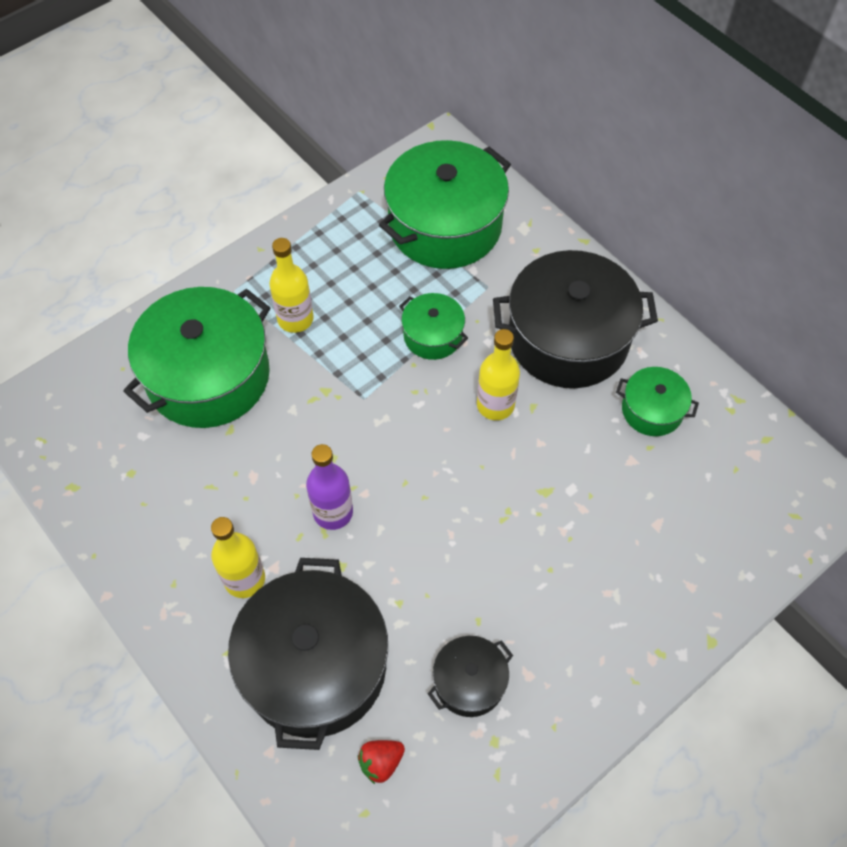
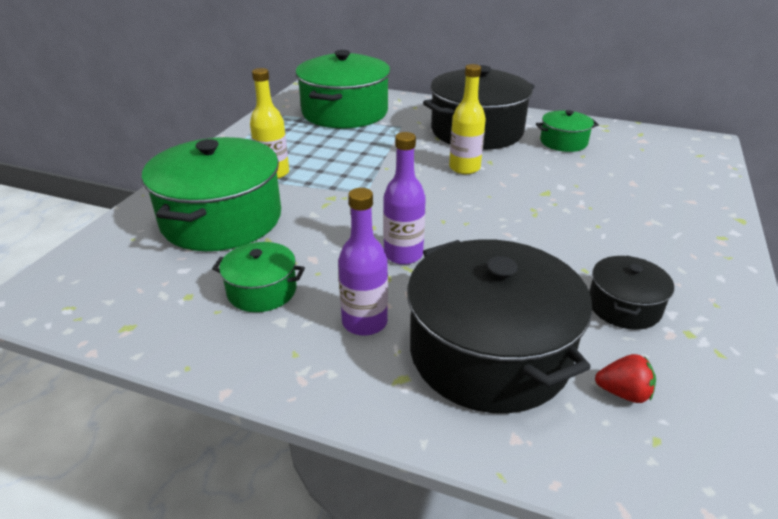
camera: 30 degrees left, 25 degrees down
yellow bottle [211,517,265,598] -> purple bottle [338,188,388,336]
red strawberry [358,740,405,784] -> red strawberry turned 105 degrees counterclockwise [595,354,656,403]
green pot [399,293,468,360] -> green pot moved to [212,242,305,312]

